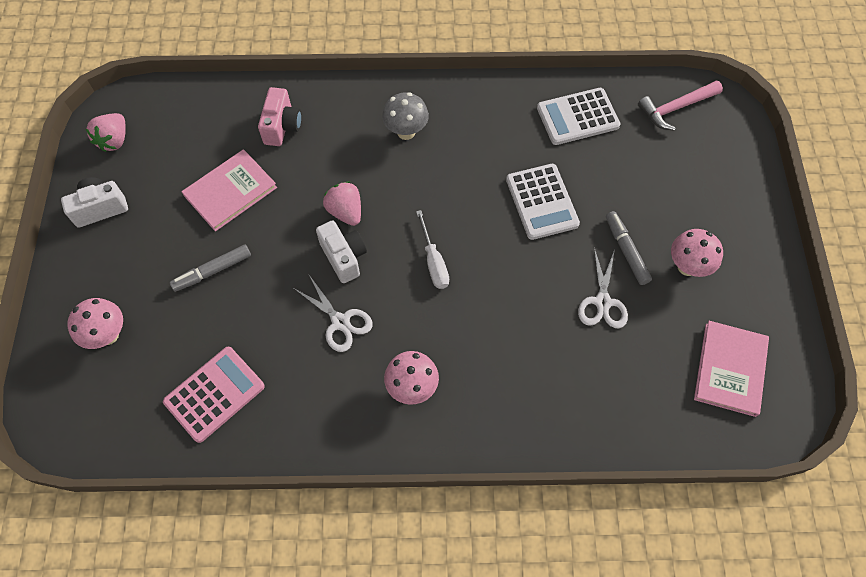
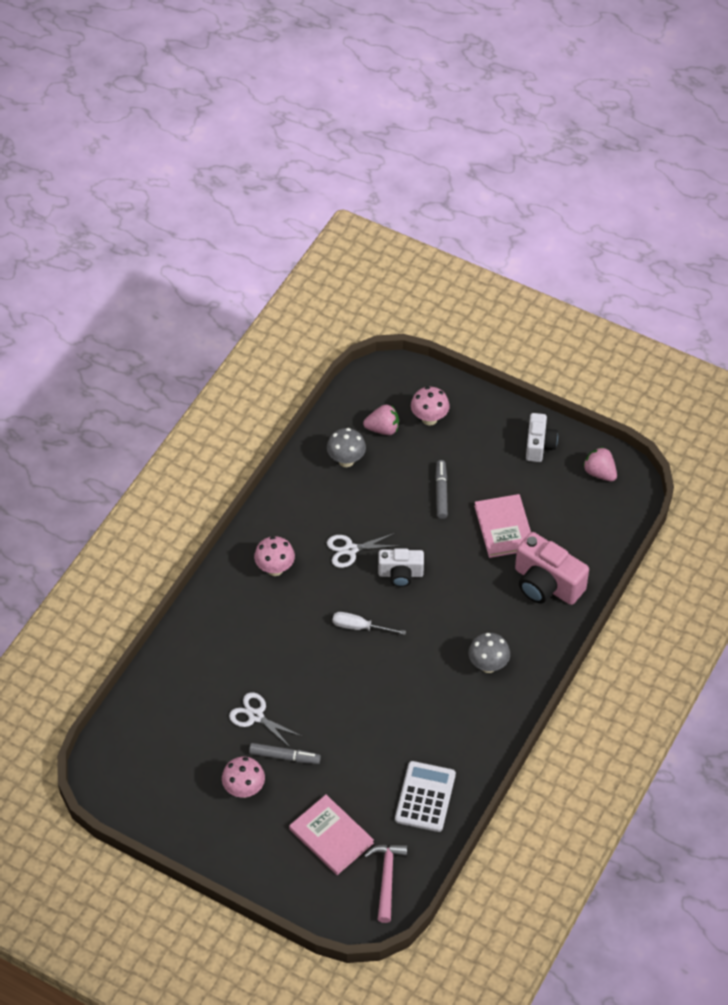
camera: 120 degrees right, 10 degrees down
pink calculator [163,347,265,443] -> grey mushroom [327,428,366,467]
pink camera [258,87,302,146] -> pink camera [515,532,589,605], size x1.60
pink strawberry [323,182,361,226] -> pink strawberry moved to [363,405,399,435]
white calculator [506,164,580,240] -> none
pink book [694,321,769,417] -> pink book moved to [289,795,374,875]

